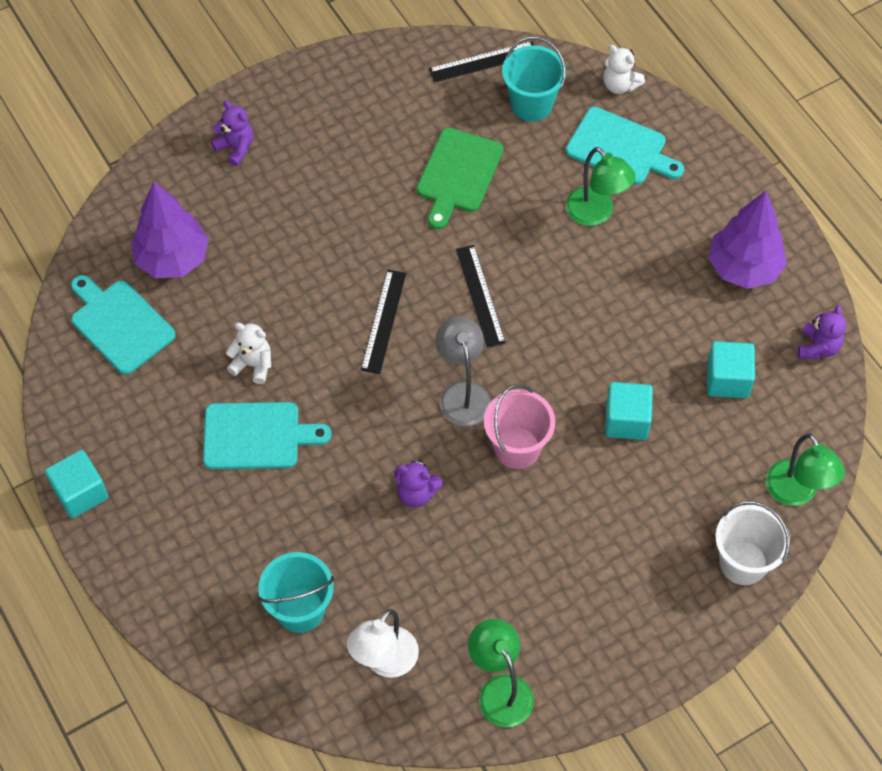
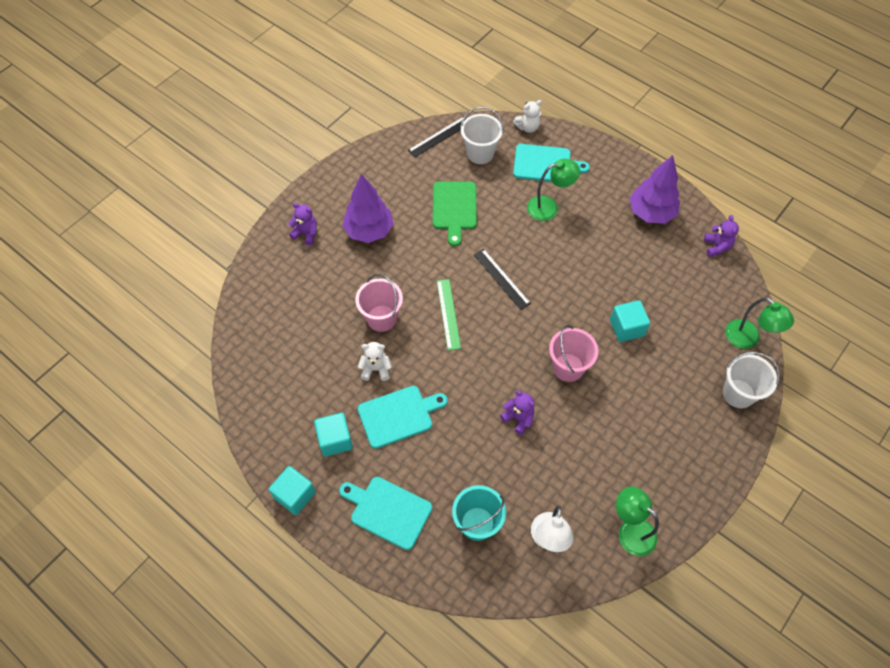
camera: 20 degrees left, 0 degrees up
turquoise cutting board [71,275,176,375] -> turquoise cutting board moved to [339,477,432,550]
purple tree [131,182,209,278] -> purple tree moved to [342,174,394,243]
black ruler [361,270,406,374] -> green ruler [437,279,461,350]
purple teddy bear [394,459,443,507] -> purple teddy bear turned 135 degrees counterclockwise [500,390,535,435]
grey lamp [435,316,490,426] -> none
turquoise bucket [502,37,566,121] -> white bucket [460,107,504,164]
green lamp [566,147,636,226] -> green lamp turned 45 degrees counterclockwise [527,159,580,221]
white teddy bear [603,45,645,94] -> white teddy bear turned 45 degrees counterclockwise [513,100,542,133]
turquoise cube [707,341,755,398] -> turquoise cube moved to [314,413,353,457]
none -> pink bucket [355,274,403,332]

